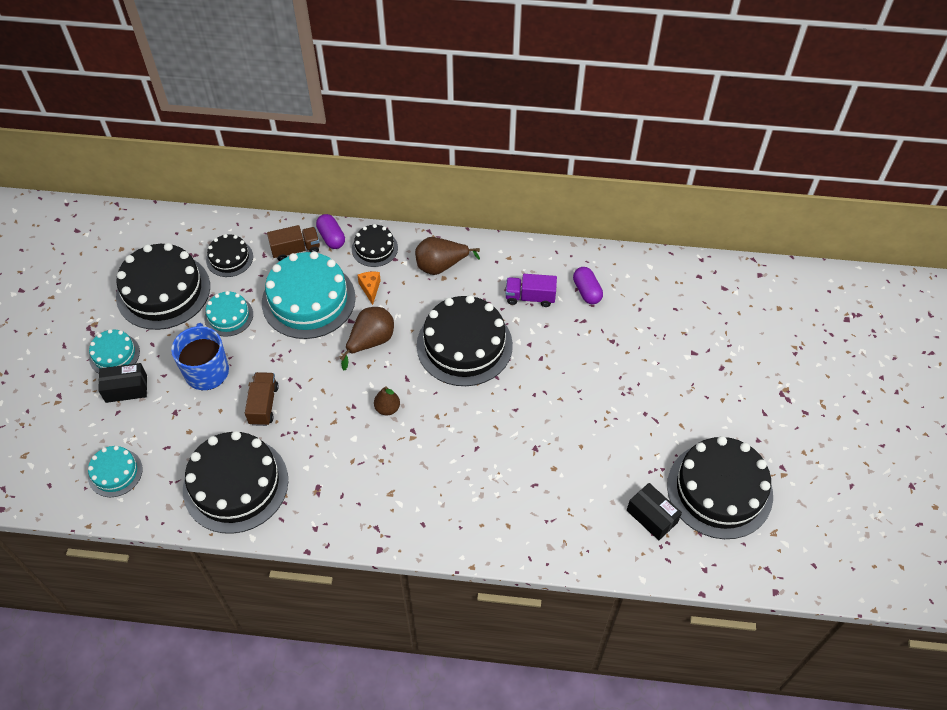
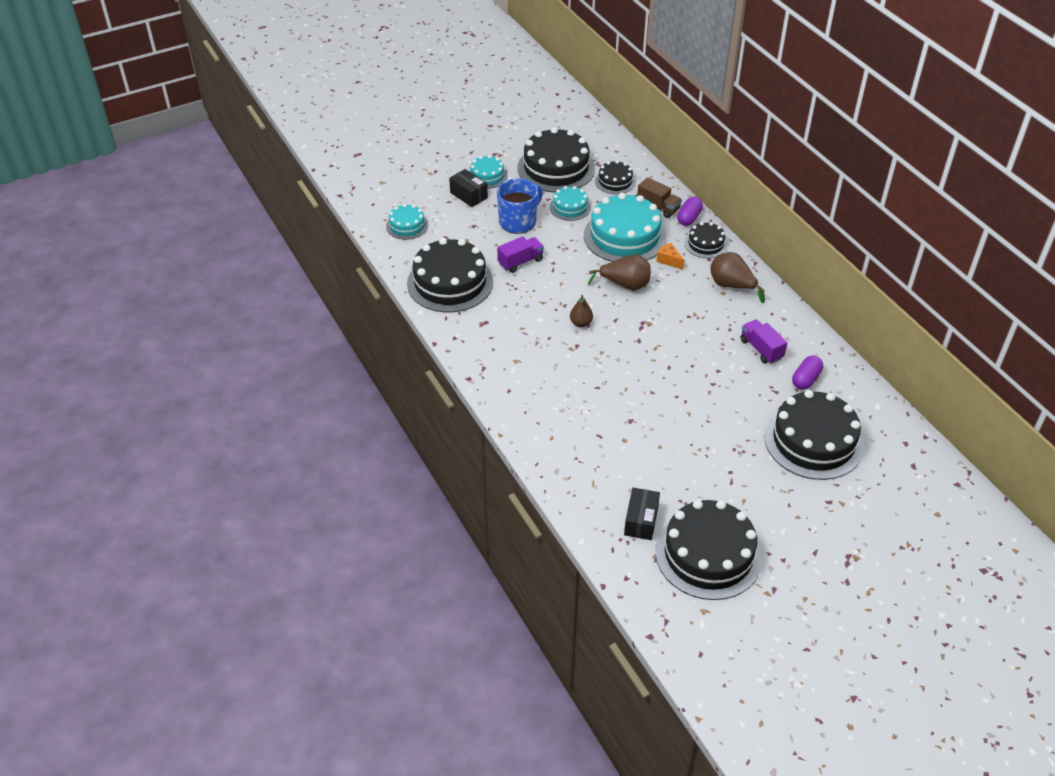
camera: 55 degrees right, 10 degrees down
brown truck [245,372,279,426] -> purple truck [497,236,544,273]
orange cheese [357,272,381,305] -> orange cheese turned 90 degrees counterclockwise [656,243,684,270]
black cake [417,295,513,386] -> black cake moved to [764,390,864,480]

